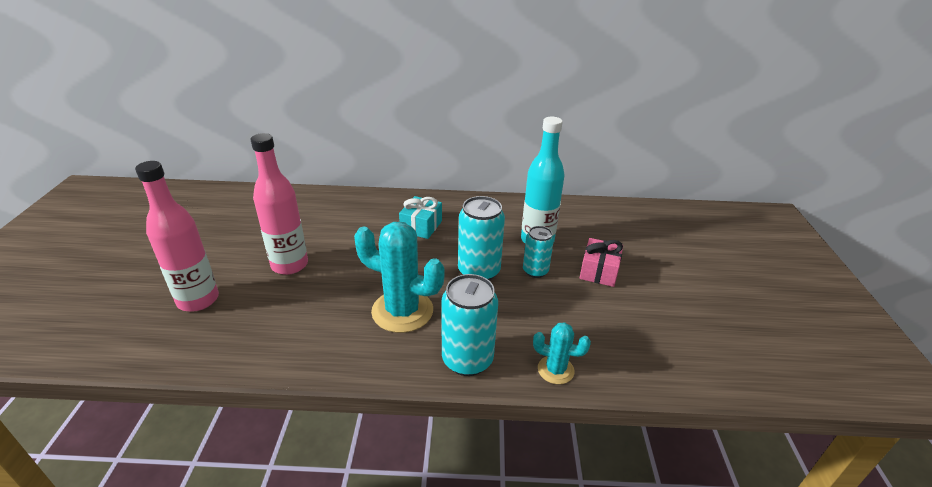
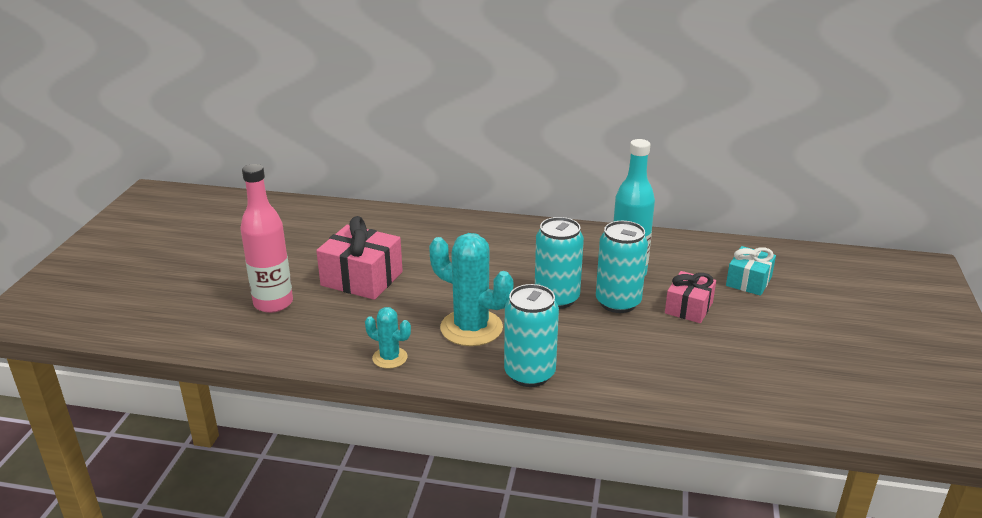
camera: 10 degrees right, 5 degrees down
pink bottle [251,133,308,275] -> pink gift [316,216,403,300]
turquoise gift [399,196,442,239] -> turquoise gift moved to [726,246,776,296]
turquoise can [523,226,554,278] -> turquoise can [596,221,648,313], size x1.61
turquoise cactus [533,322,591,384] -> turquoise cactus moved to [365,307,411,369]

